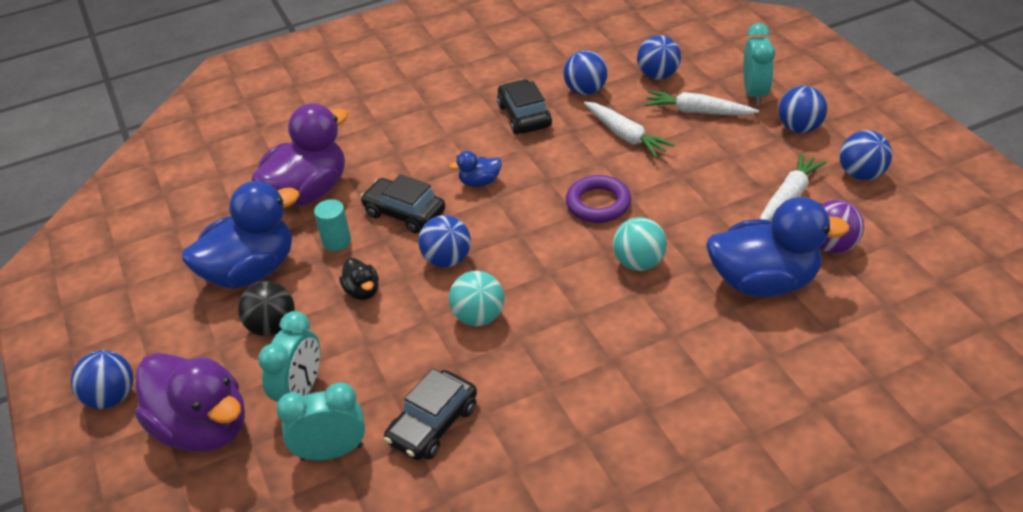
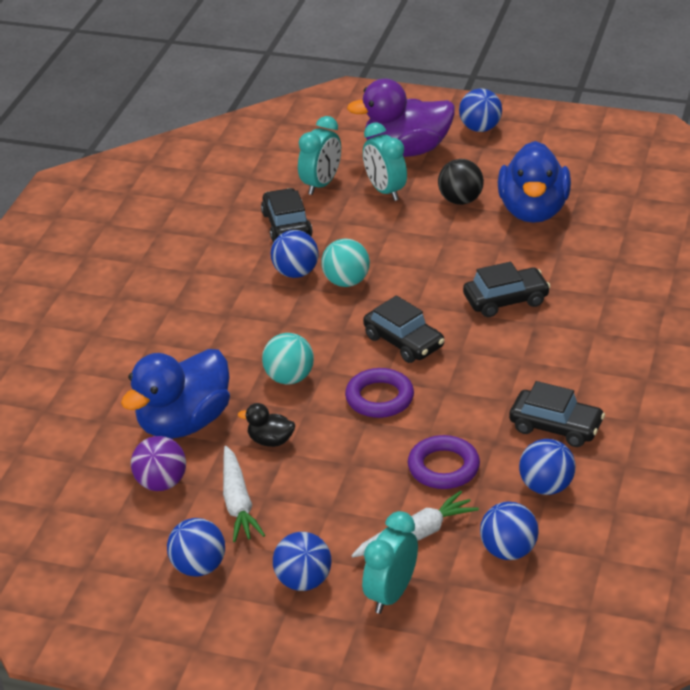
camera: 130 degrees right, 5 degrees down
purple duck [252,103,348,206] -> none
turquoise cylinder [314,199,351,251] -> none
black duck [339,258,379,300] -> black duck moved to [238,403,295,447]
blue ball [418,215,471,268] -> blue ball moved to [271,230,318,278]
blue duck [449,151,501,187] -> none
white carrot [584,102,674,158] -> purple ring [408,435,480,489]
turquoise clock [743,23,775,105] -> turquoise clock turned 75 degrees clockwise [362,511,418,614]
none -> black car [363,295,445,363]

